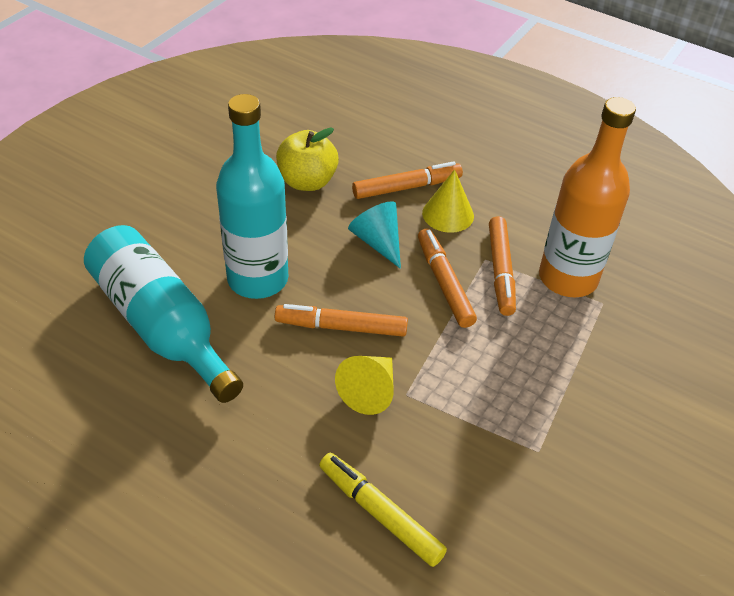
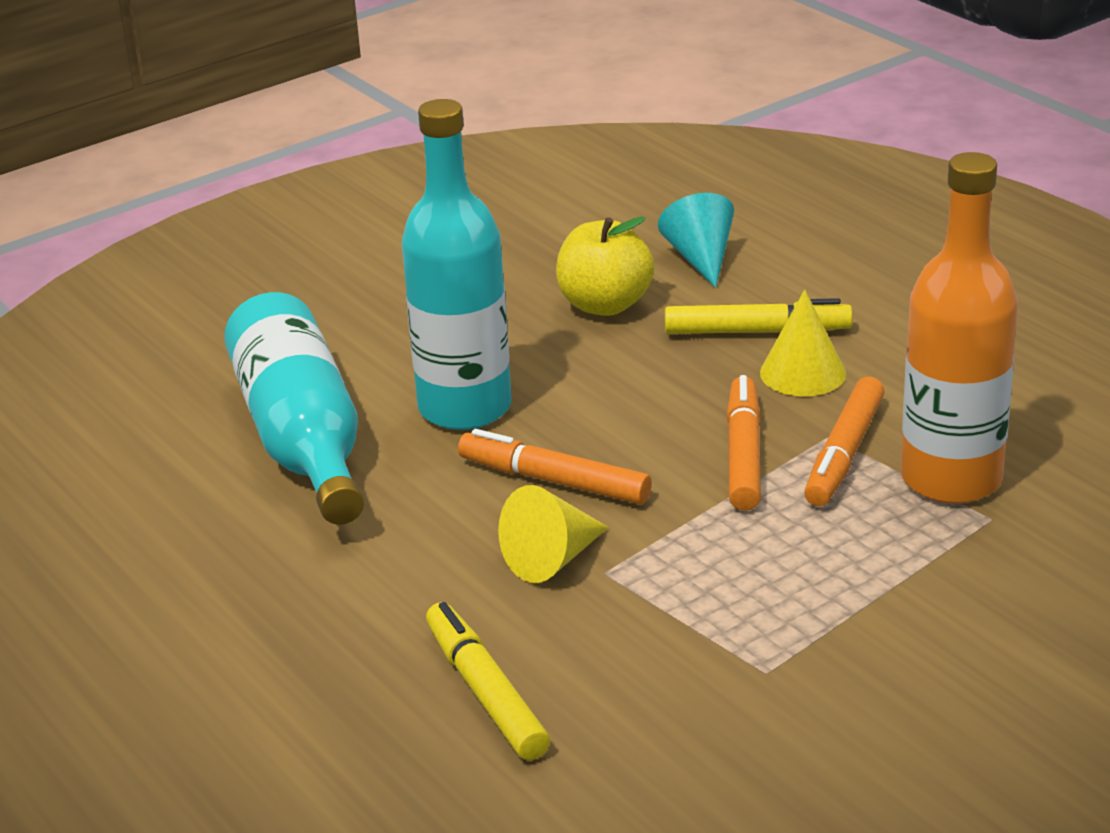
camera: 25 degrees right, 15 degrees down
turquoise cone [348,201,401,269] -> turquoise cone moved to [658,193,734,288]
orange marker [352,161,463,199] -> yellow marker [665,298,853,334]

